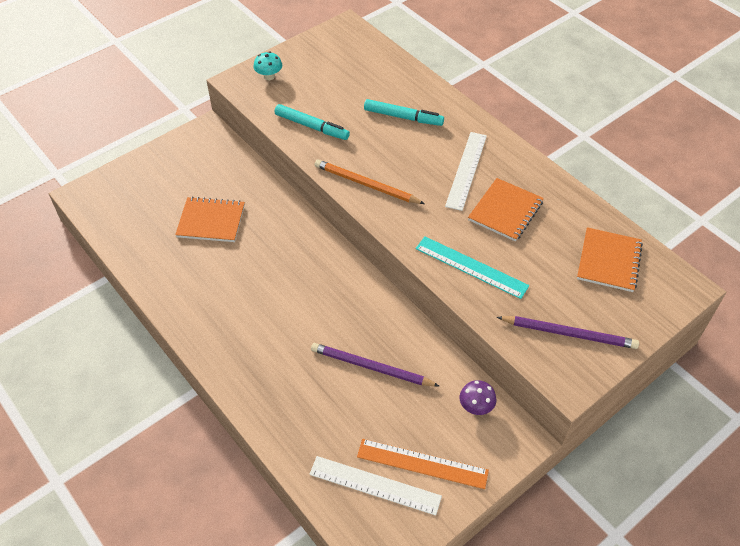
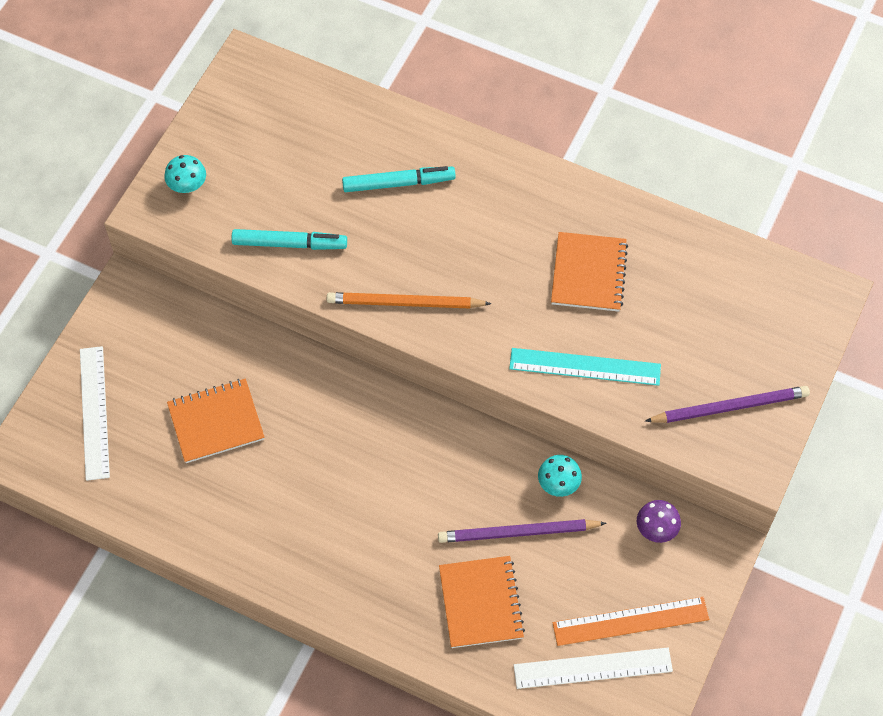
camera: 25 degrees left, 10 degrees up
white ruler [445,132,487,211] -> white ruler moved to [80,346,110,481]
orange notebook [577,227,643,292] -> orange notebook moved to [439,556,525,648]
none -> turquoise mushroom [538,455,582,497]

